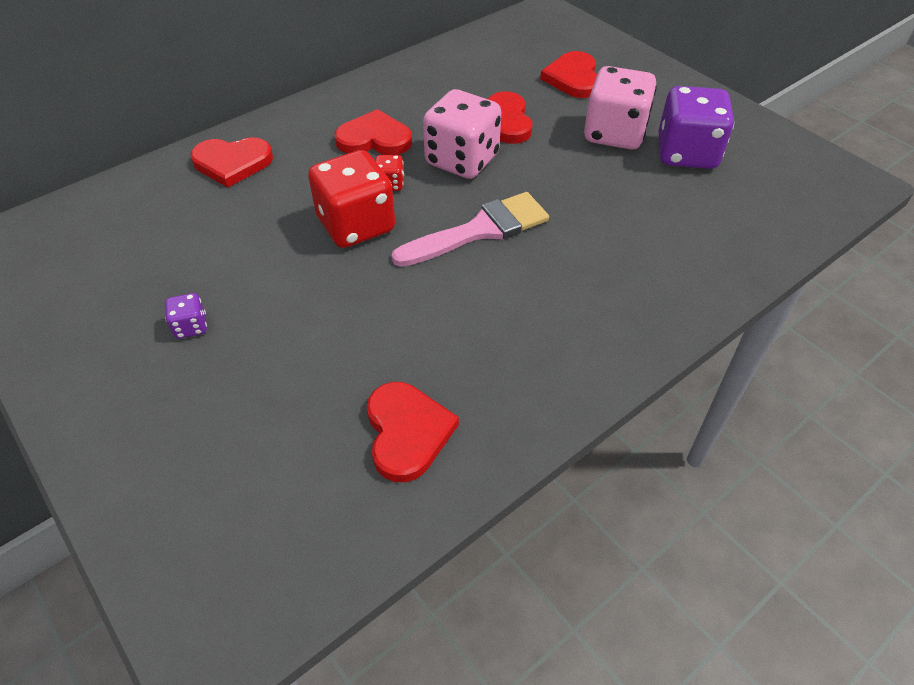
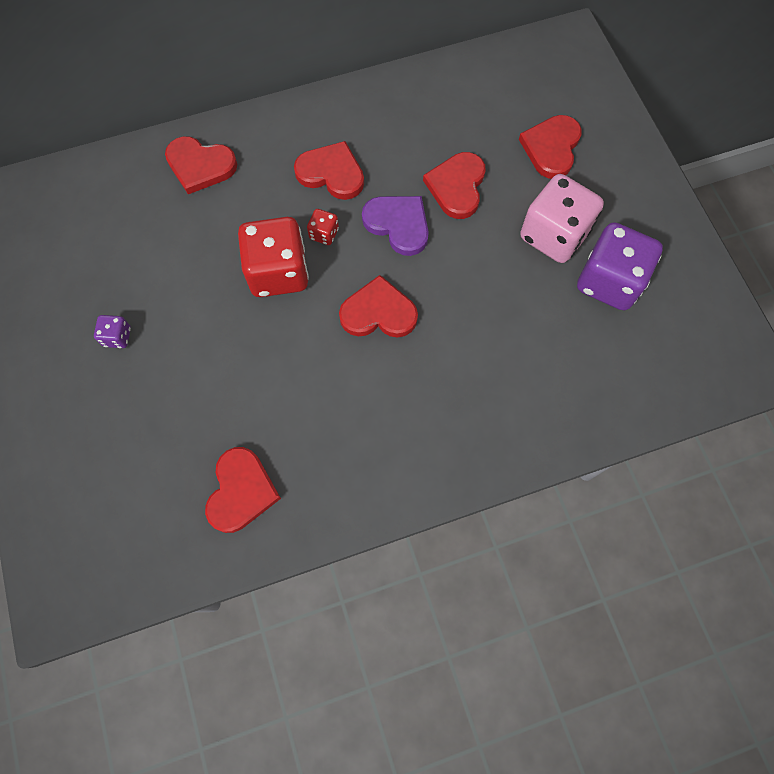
camera: 20 degrees right, 20 degrees up
pink brush [391,192,549,267] -> red heart [339,275,418,338]
pink dice [423,89,501,179] -> purple heart [362,196,429,256]

